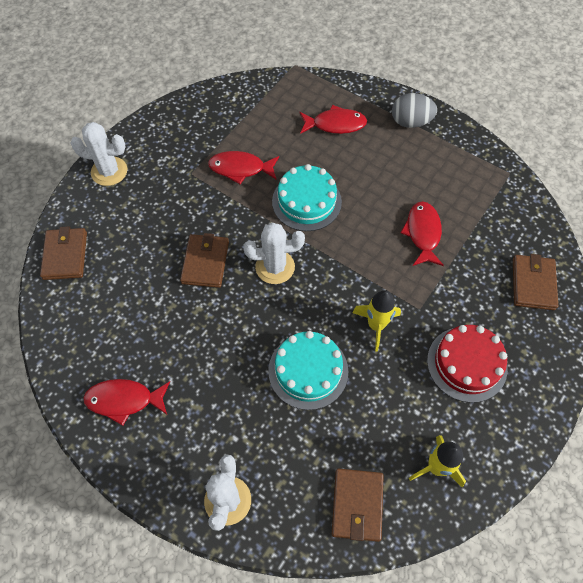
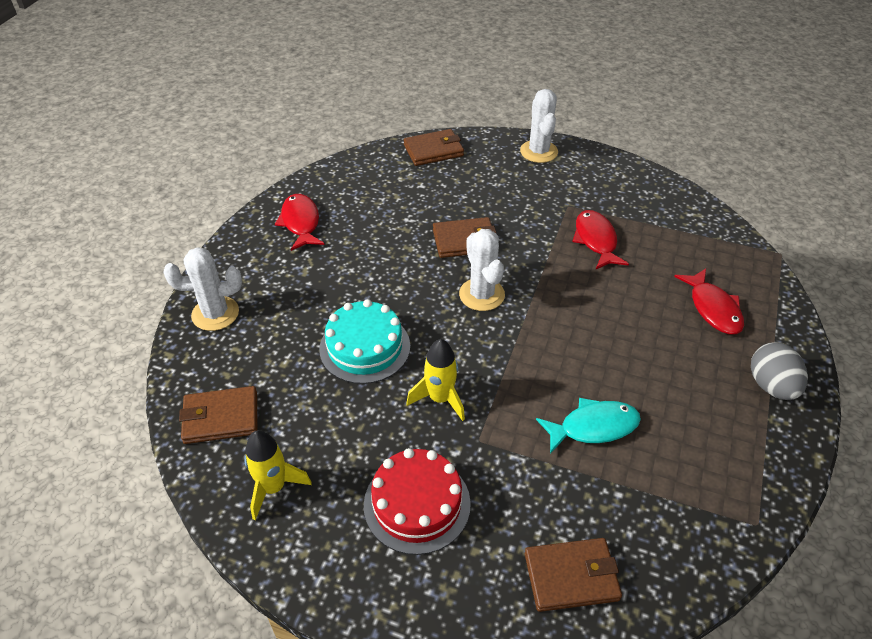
camera: 75 degrees right, 15 degrees down
turquoise cake [272,164,342,231] -> none
red fish [400,201,444,266] -> turquoise fish [536,398,641,454]

